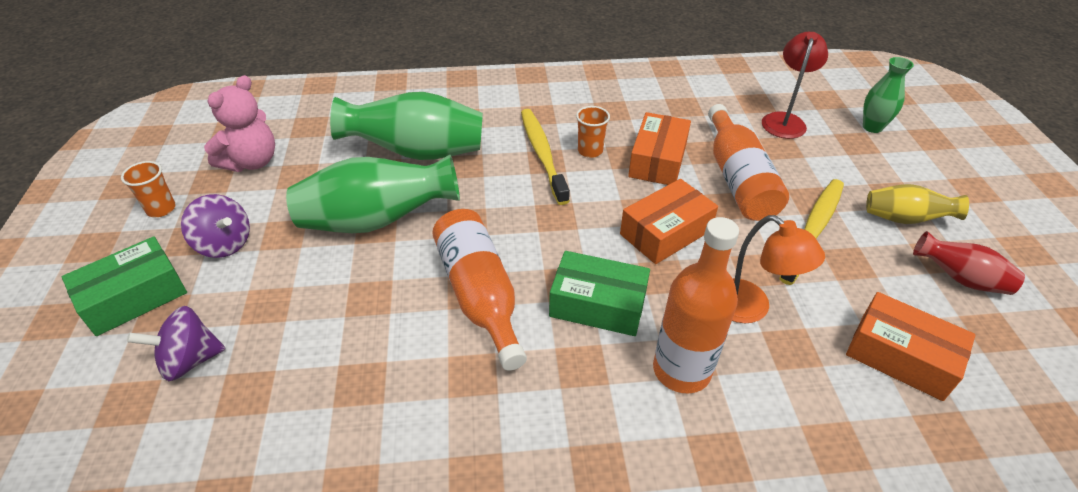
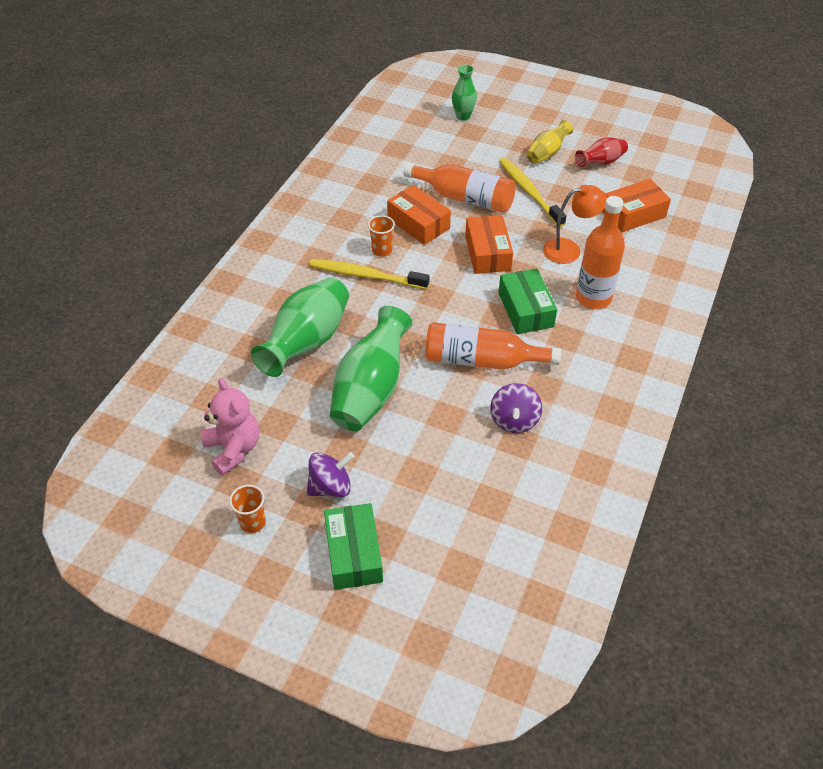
camera: 60 degrees left, 5 degrees up
purple spinning top [127,306,226,381] -> purple spinning top moved to [490,383,542,433]
green box [549,251,650,336] -> green box turned 60 degrees counterclockwise [499,269,557,334]
red lamp [762,32,828,139] -> none

